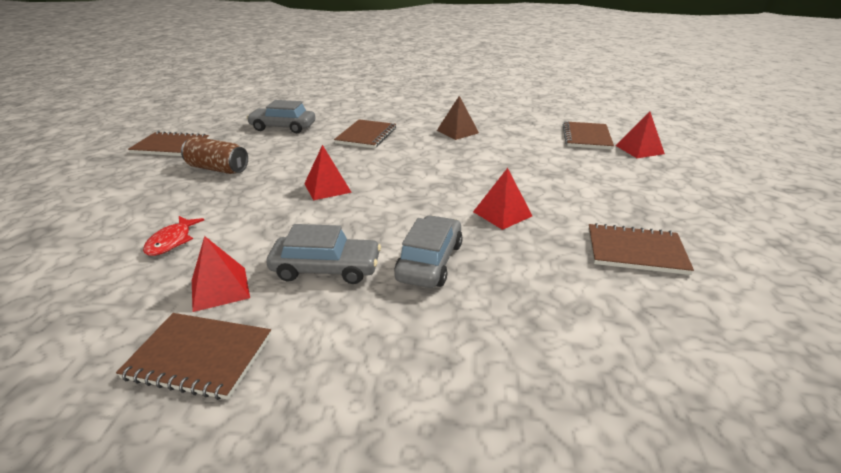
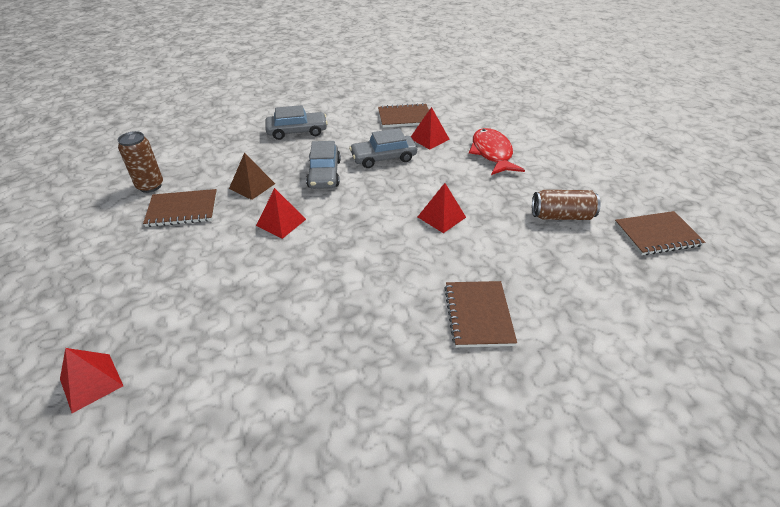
camera: 160 degrees right, 10 degrees up
red fish [143,216,204,256] -> red fish [469,128,525,175], size x1.72
grey car [246,100,315,133] -> grey car moved to [265,105,328,140]
brown pyramid [437,96,479,140] -> brown pyramid moved to [229,152,275,200]
brown notebook [563,121,614,150] -> none
none -> brown can [118,131,163,193]

